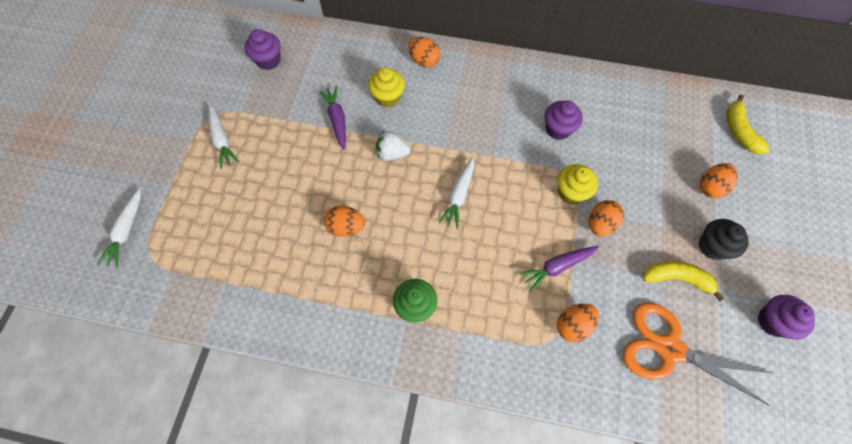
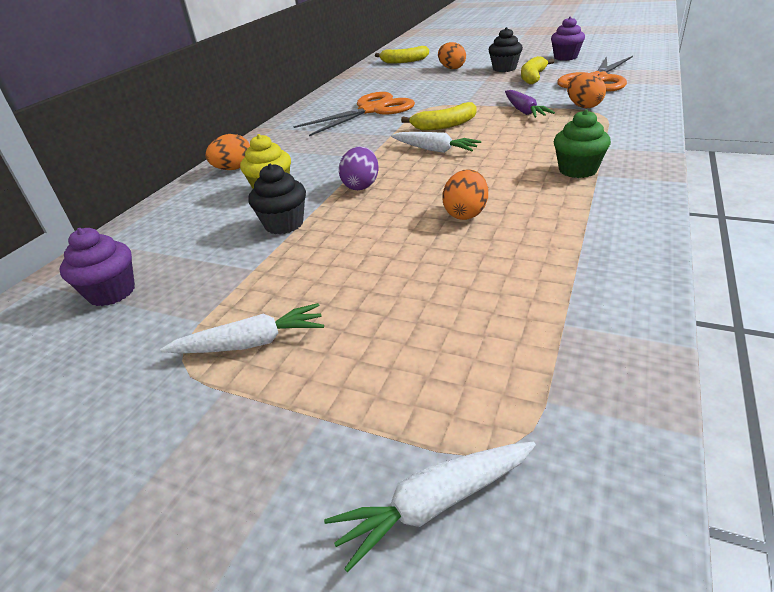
camera: 75 degrees left, 30 degrees down
white carrot [97,189,141,267] -> white carrot turned 135 degrees clockwise [324,442,536,572]
purple carrot [319,86,346,150] -> black cupcake [248,164,306,234]
white strawberry [376,131,411,161] -> purple egg [339,146,378,190]
purple cupcake [545,100,583,140] -> orange scissors [293,92,415,136]
yellow cupcake [557,164,598,204] -> none
orange egg [589,200,624,237] -> none
none -> yellow banana [401,102,476,131]

